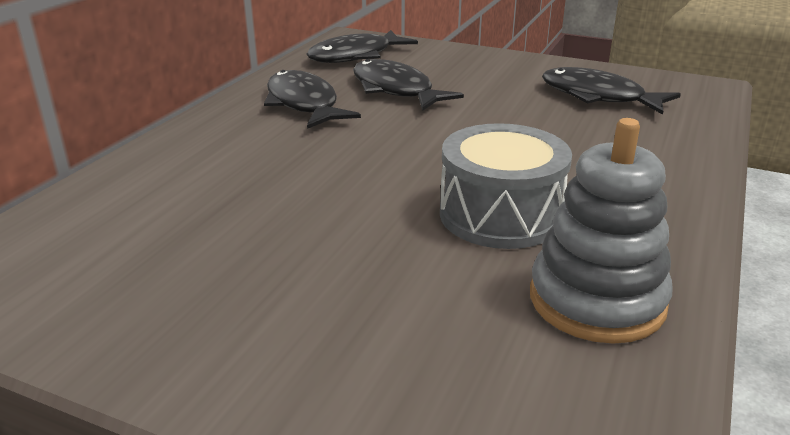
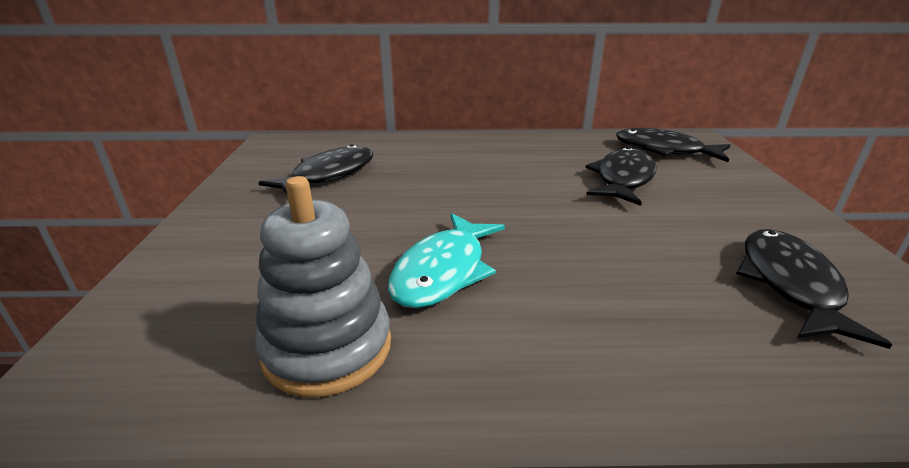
camera: 65 degrees right, 0 degrees up
black fish [264,70,361,129] -> black fish moved to [258,144,373,194]
grey drum [440,123,572,249] -> turquoise fish [388,213,505,308]

